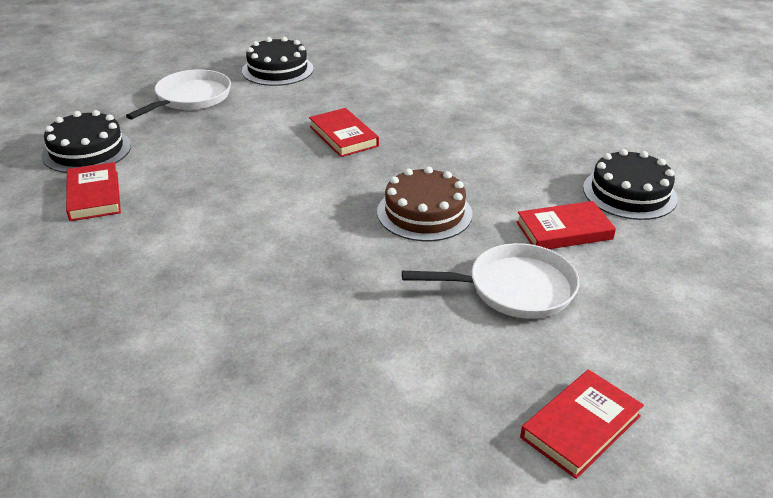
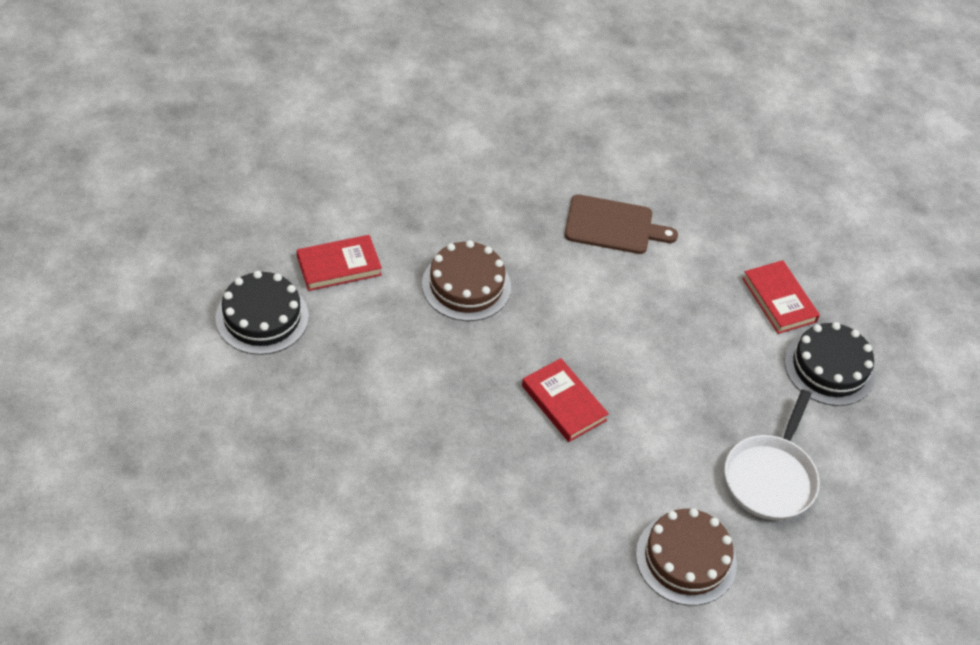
camera: 170 degrees right, 15 degrees up
black cake [242,37,314,86] -> brown cake [636,508,737,606]
white pan [402,243,579,319] -> none
red book [520,369,644,479] -> none
none -> brown cutting board [565,194,678,254]

